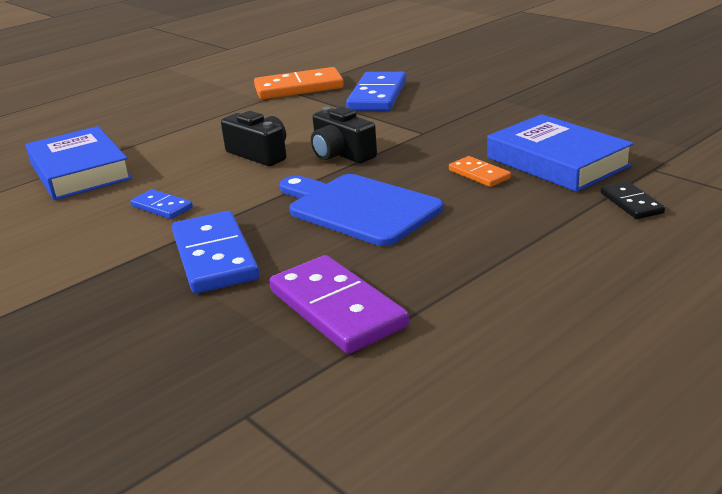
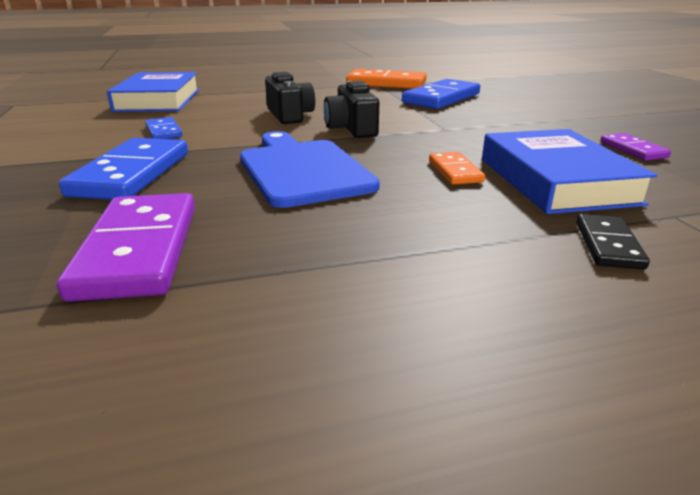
camera: 25 degrees right, 0 degrees up
none -> purple domino [600,133,671,161]

